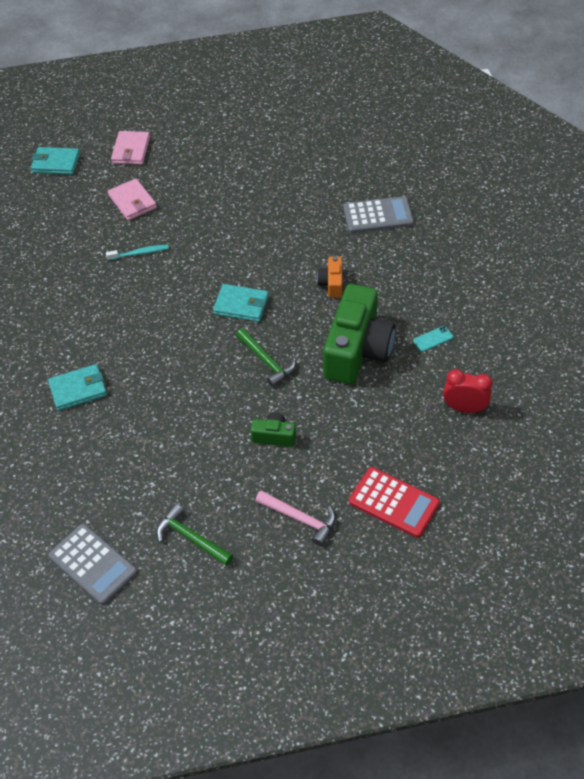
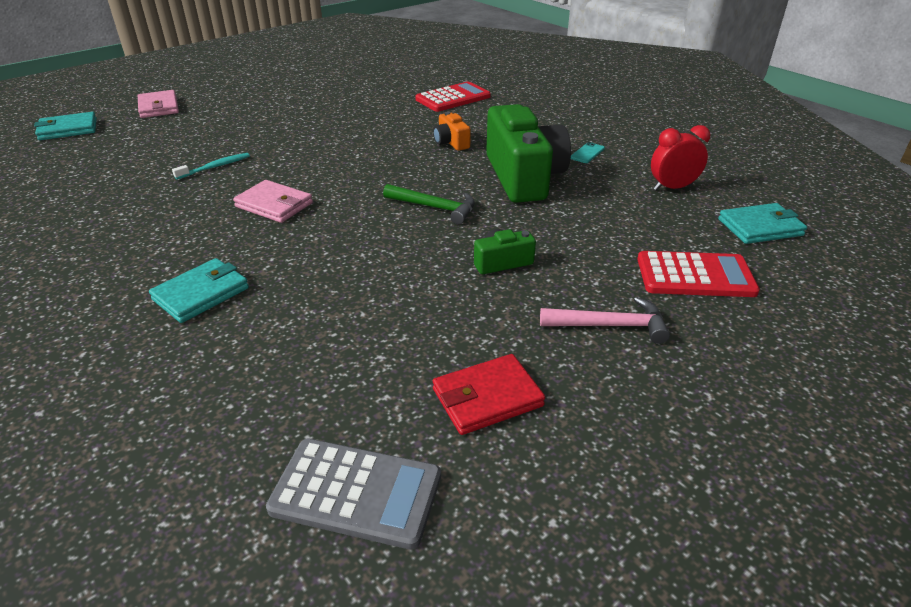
camera: 30 degrees left, 15 degrees down
pink wallet [108,179,157,221] -> pink wallet moved to [233,180,313,223]
green hammer [156,504,234,566] -> red wallet [433,354,545,435]
turquoise wallet [213,284,269,322] -> turquoise wallet moved to [718,203,807,244]
grey calculator [343,196,414,233] -> red calculator [416,82,491,112]

